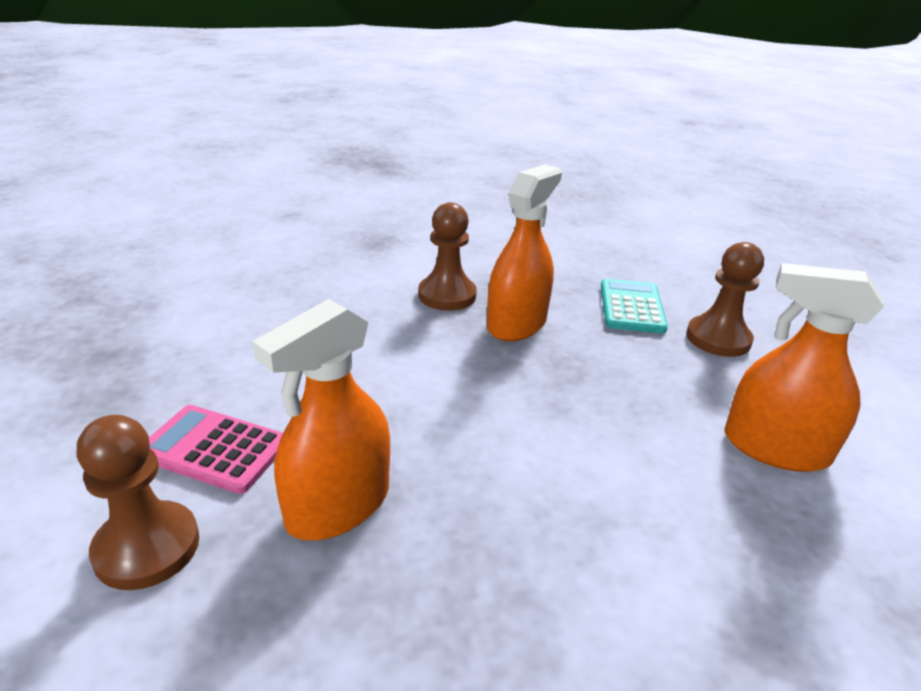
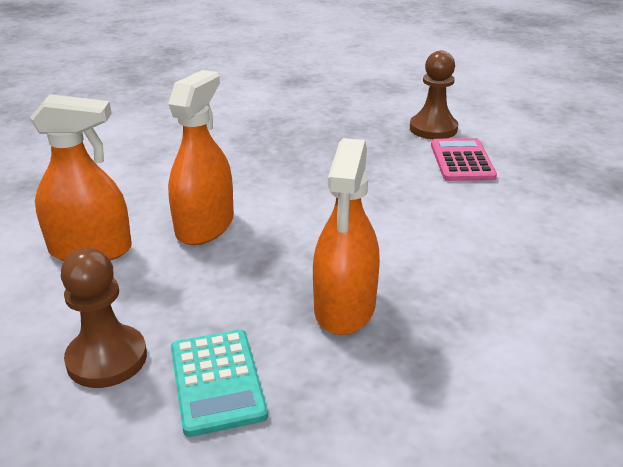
camera: 160 degrees right, 0 degrees up
pink calculator [149,405,283,494] -> pink calculator turned 90 degrees counterclockwise [431,138,497,181]
orange spray bottle [252,299,390,540] -> orange spray bottle moved to [168,70,234,245]
brown pawn [418,202,477,311] -> none

